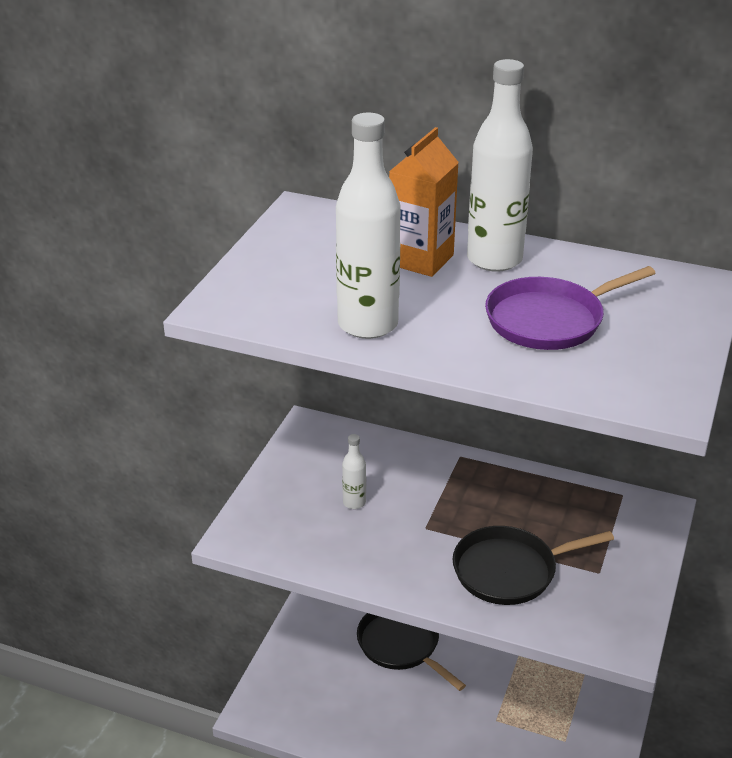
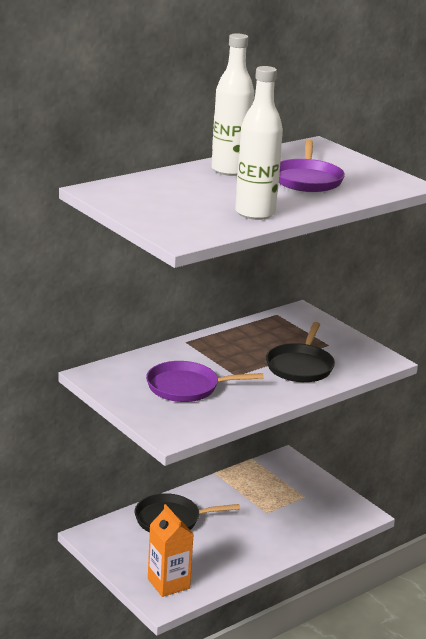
camera: 60 degrees left, 10 degrees down
white bottle [342,434,366,509] -> purple pan [146,361,264,402]
orange carton [389,127,459,277] -> orange carton moved to [148,504,194,597]

